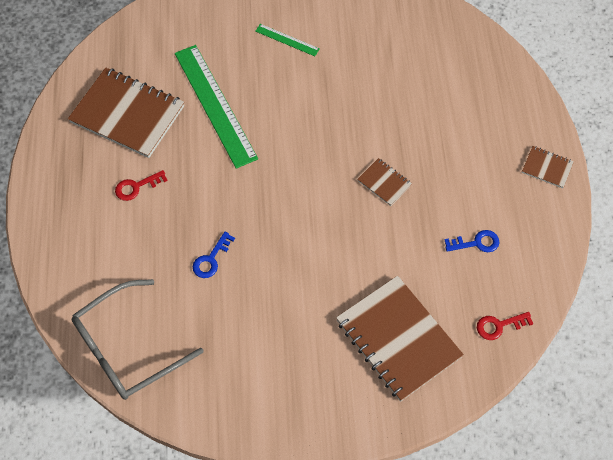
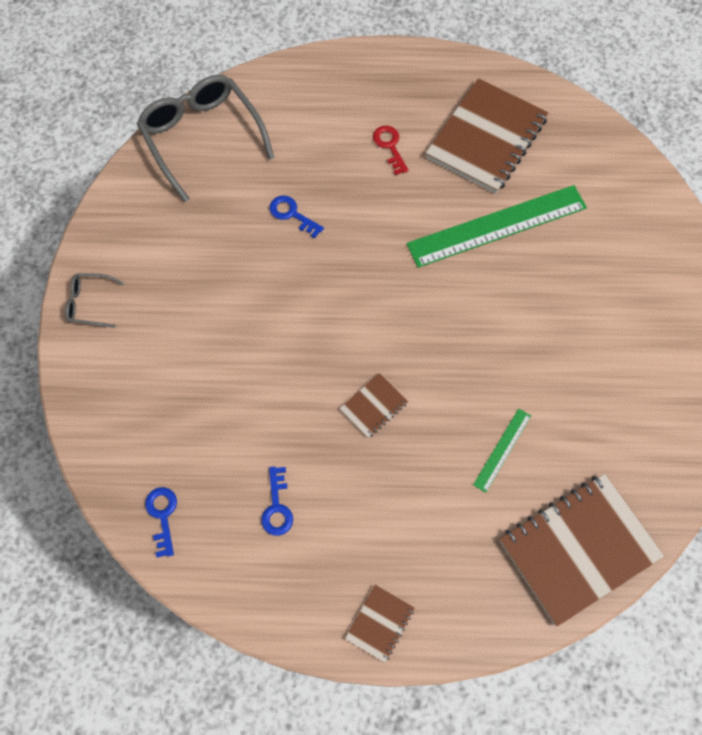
camera: 95 degrees right, 5 degrees up
green ruler [255,24,320,56] -> green ruler moved to [473,409,531,493]
brown notebook [336,276,464,402] -> brown notebook moved to [500,474,664,626]
red key [477,312,533,340] -> blue key [145,487,177,558]
none -> grey glasses [65,273,124,328]

